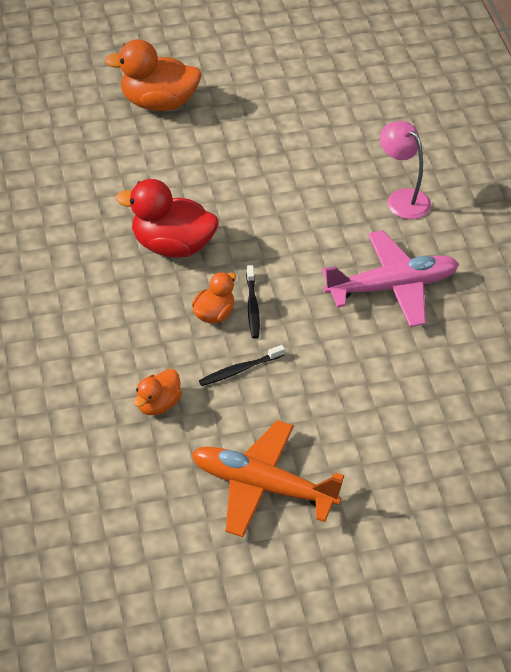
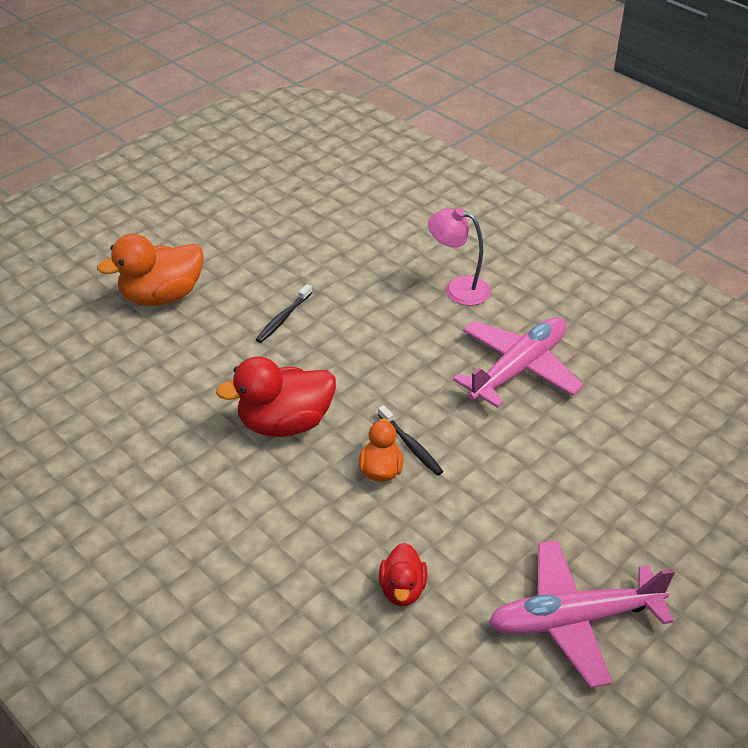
camera: 30 degrees left, 5 degrees down
orange duck [134,369,182,415] -> red duck [379,543,427,606]
orange plane [191,420,344,537] -> pink plane [488,540,675,688]
black toothbrush [199,345,285,386] -> black toothbrush moved to [256,284,312,343]

